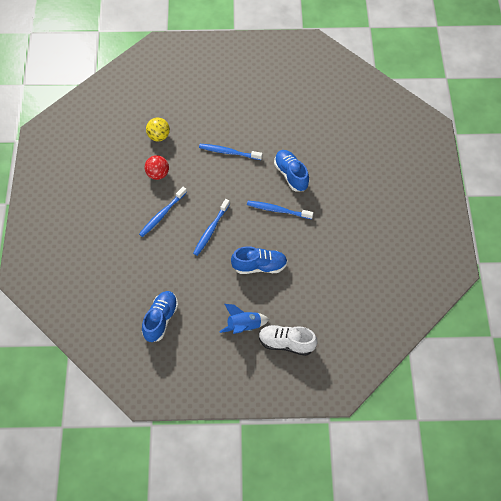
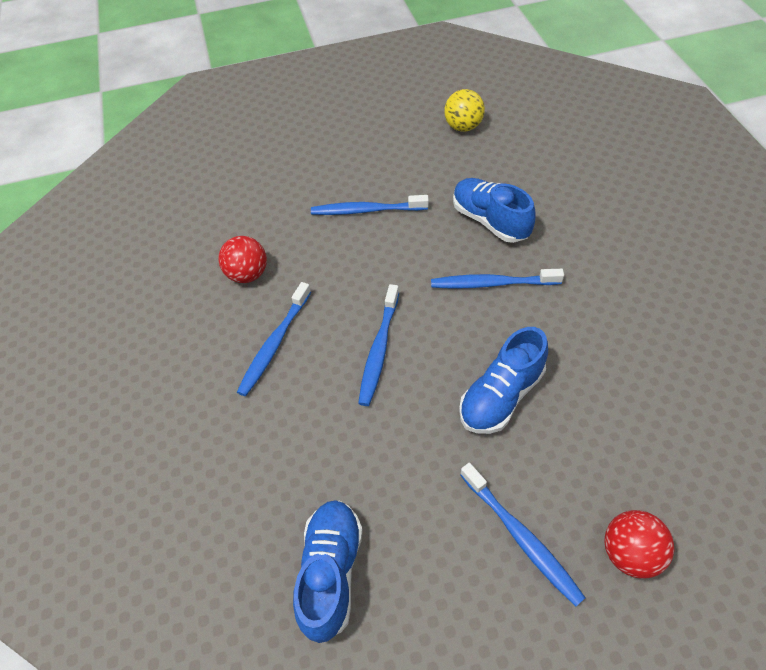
camera: 10 degrees left, 5 degrees down
yellow ball [146,118,170,141] -> yellow ball moved to [444,89,485,132]
blue rocket [219,304,269,334] -> blue toothbrush [460,463,586,607]
blue shoe [231,246,288,274] -> blue shoe turned 150 degrees clockwise [459,327,548,434]
white shoe [259,325,317,356] -> red ball [605,510,674,579]

